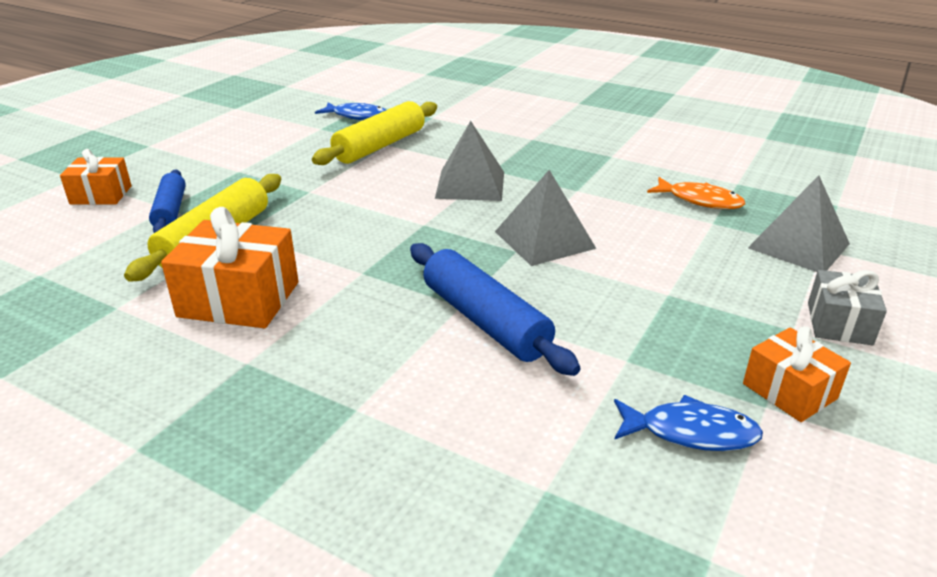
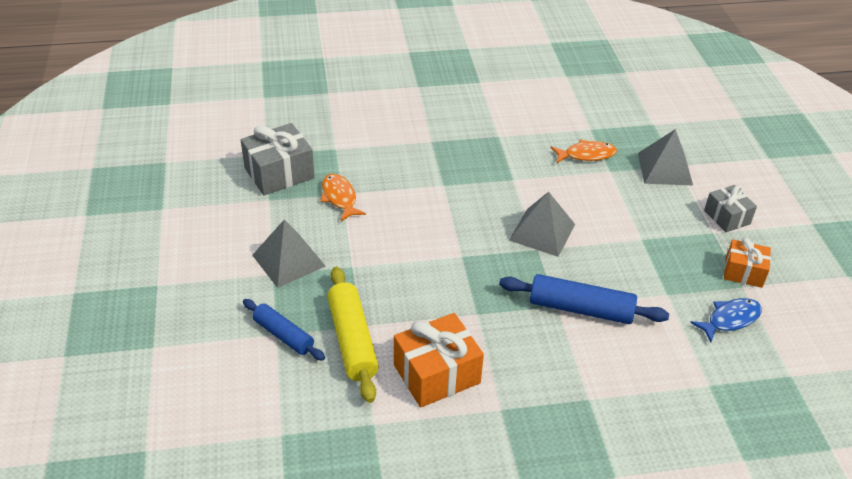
camera: 40 degrees left, 10 degrees up
orange gift [60,149,132,205] -> none
yellow rolling pin [312,101,437,165] -> orange fish [321,174,366,221]
blue fish [315,102,386,120] -> grey gift [241,123,315,195]
grey pyramid [435,121,504,201] -> grey pyramid moved to [252,220,326,288]

